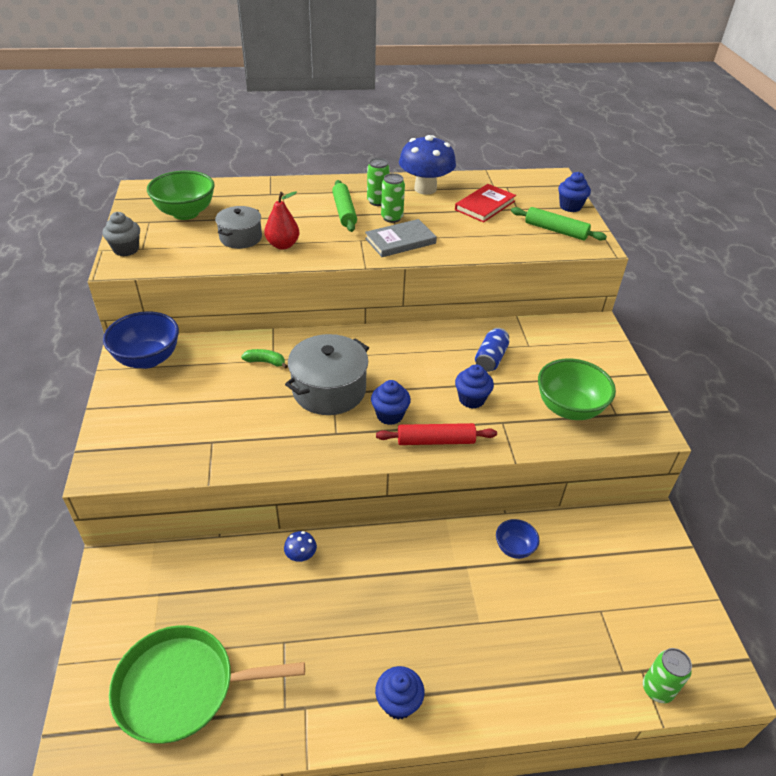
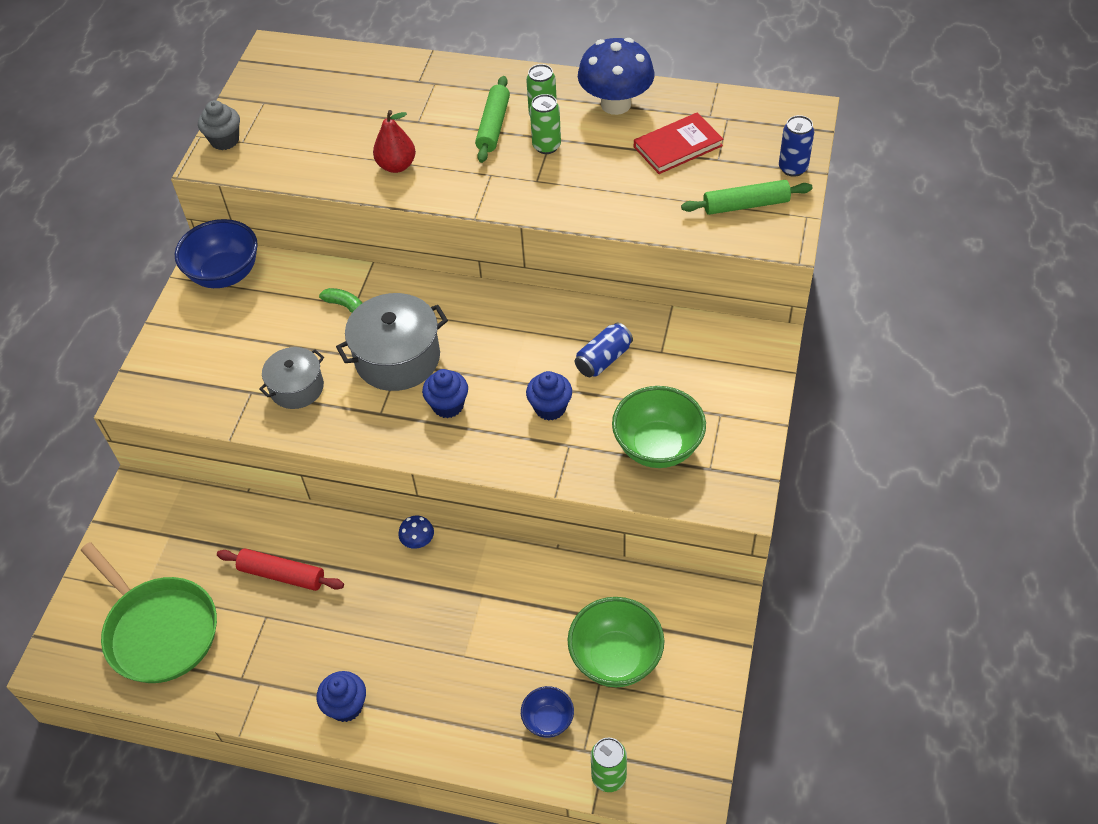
camera: 25 degrees right, 10 degrees up
green pan [109,625,305,743] -> green pan turned 150 degrees counterclockwise [81,542,217,683]
green bowl [147,171,215,220] -> green bowl moved to [568,597,665,687]
grey pot [215,206,262,249] -> grey pot moved to [259,347,324,409]
blue mushroom [284,531,317,562] -> blue mushroom moved to [398,516,434,549]
grey book [365,219,437,257] -> none
red rolling pin [376,423,497,445] -> red rolling pin moved to [217,548,344,591]
blue bowl [496,519,540,559] -> blue bowl moved to [521,686,574,738]
green rolling pin [511,207,607,240] -> green rolling pin turned 60 degrees counterclockwise [681,180,813,215]
blue cupcake [558,172,591,212] -> blue can [779,115,814,177]

